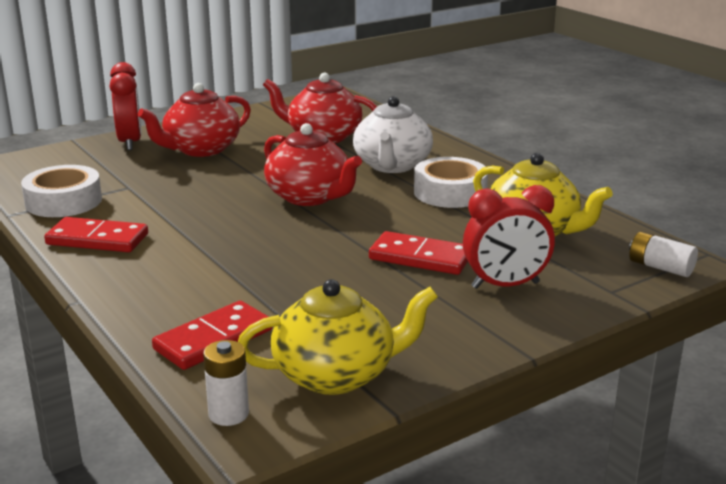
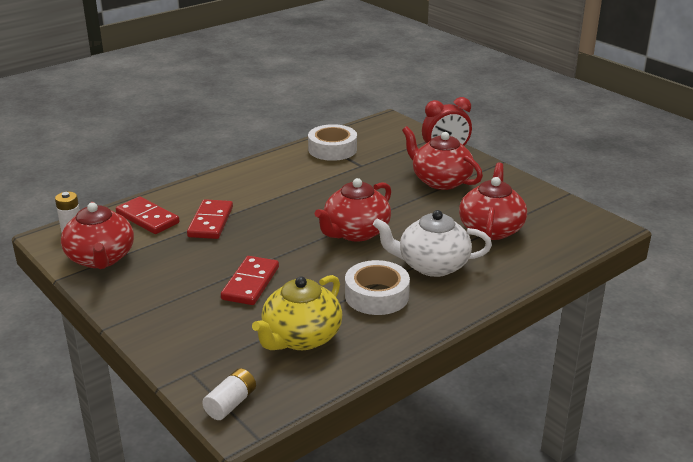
camera: 85 degrees right, 5 degrees up
red domino [44,217,148,252] -> red domino moved to [187,199,233,239]
yellow teapot [238,279,438,395] -> red teapot [61,202,134,269]
red clock [463,185,555,289] -> none

